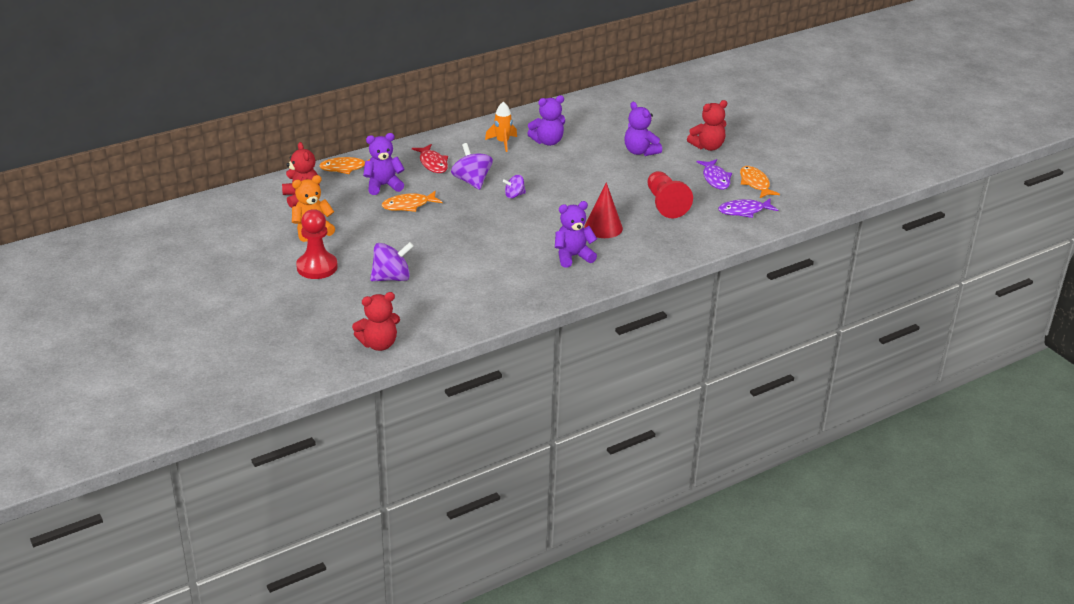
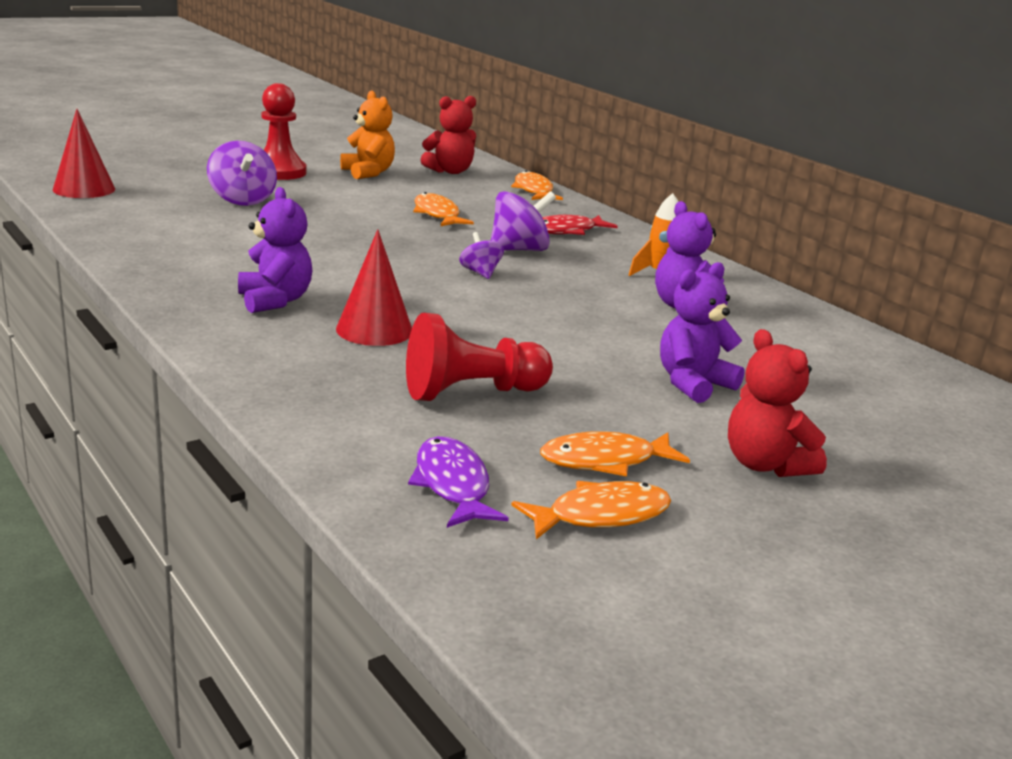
camera: 85 degrees right, 10 degrees down
red teddy bear [352,292,400,351] -> red cone [53,109,115,198]
purple teddy bear [363,133,405,195] -> none
purple fish [697,159,732,190] -> orange fish [540,431,690,477]

